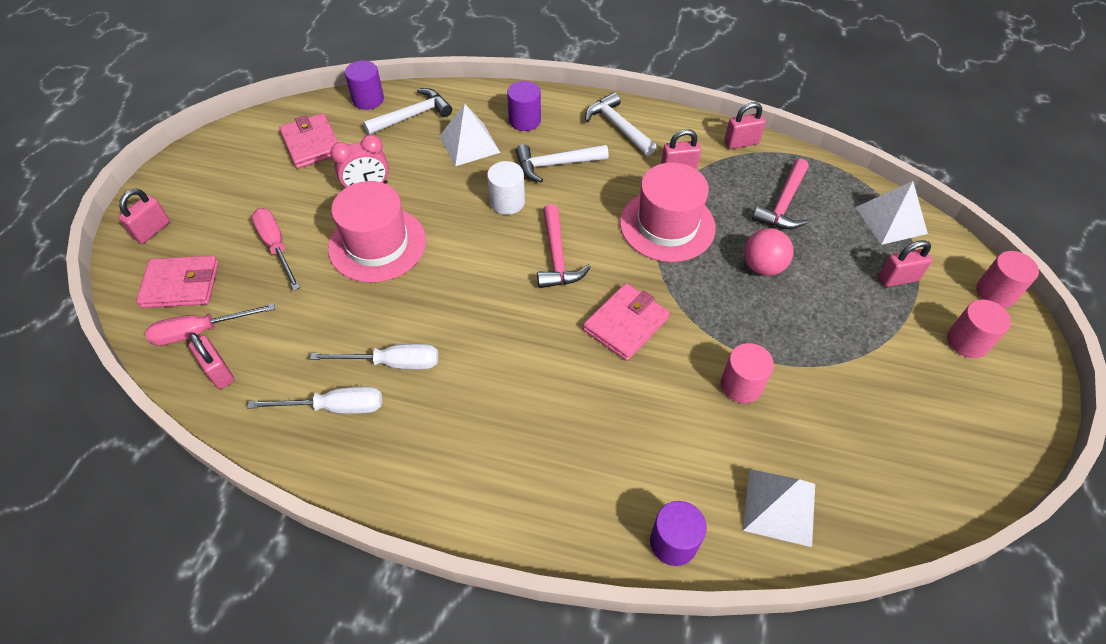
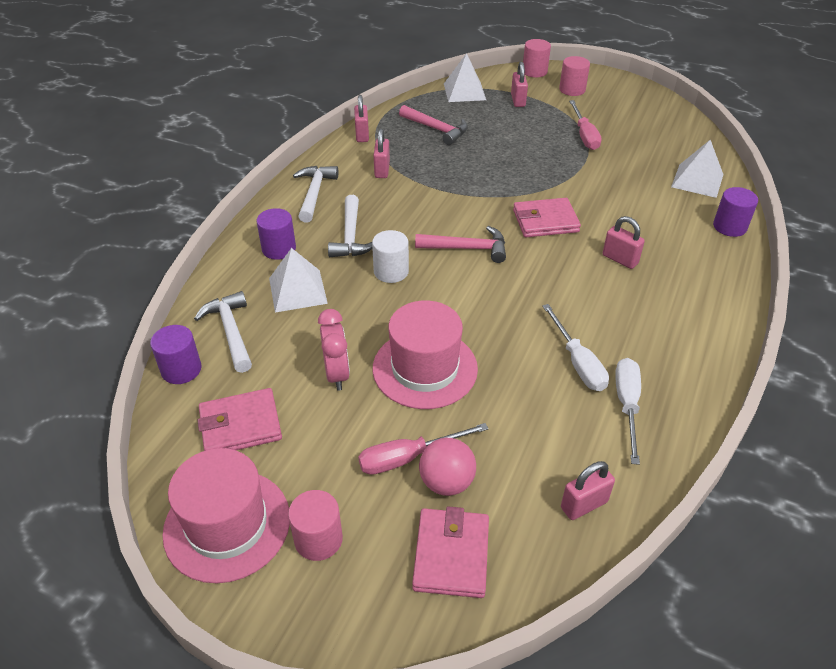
camera: 80 degrees left, 10 degrees down
pink padlock [118,189,170,244] -> pink padlock moved to [603,216,645,269]
pink screwdriver [145,304,275,346] -> pink screwdriver moved to [569,100,602,150]
white screwdriver [310,344,438,370] -> white screwdriver turned 150 degrees clockwise [542,304,609,391]
pink wallet [583,283,670,361] -> pink wallet turned 60 degrees counterclockwise [513,198,581,237]
white hammer [585,92,657,156] -> white hammer turned 120 degrees clockwise [293,166,338,223]
pink hat [620,162,716,262] -> pink hat moved to [162,448,290,583]
pink cylinder [721,343,774,403] -> pink cylinder moved to [288,490,343,561]
pink ball [744,228,794,276] -> pink ball moved to [419,438,476,496]

